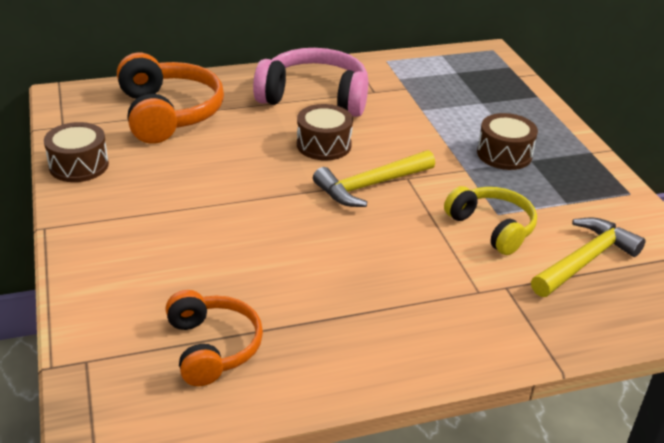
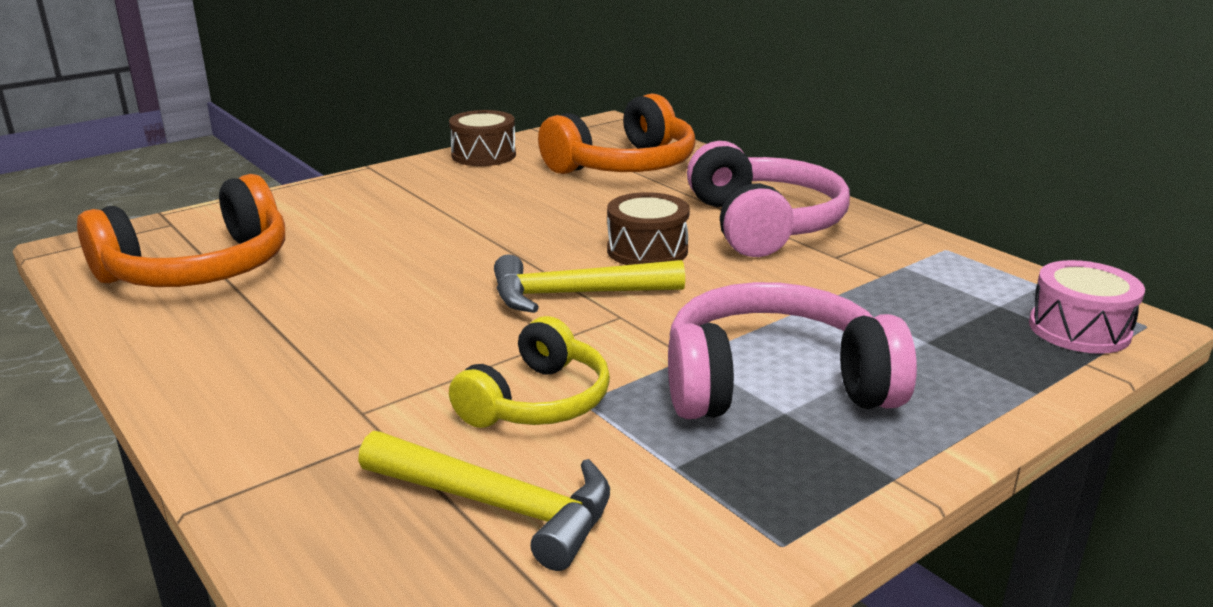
camera: 70 degrees right, 10 degrees down
orange headphones [165,290,263,386] -> orange headphones [77,174,285,287], size x1.57
yellow hammer [313,150,435,207] -> yellow hammer turned 45 degrees counterclockwise [494,254,685,313]
brown drum [477,113,538,170] -> pink headphones [668,282,917,419]
none -> pink drum [1029,260,1145,354]

